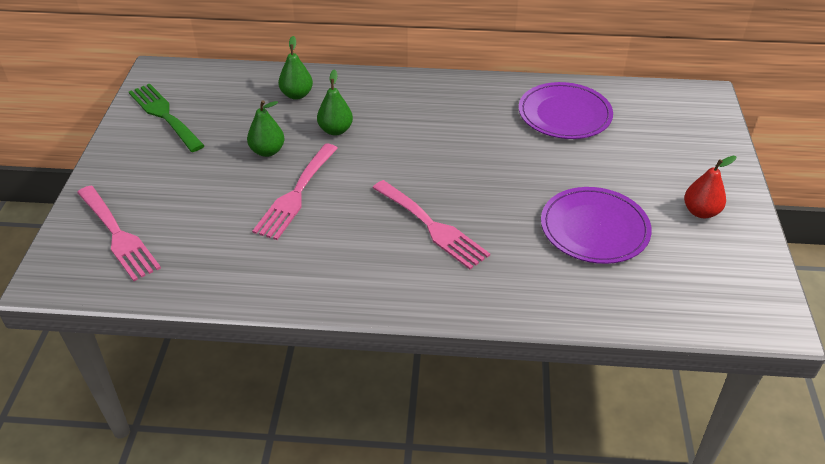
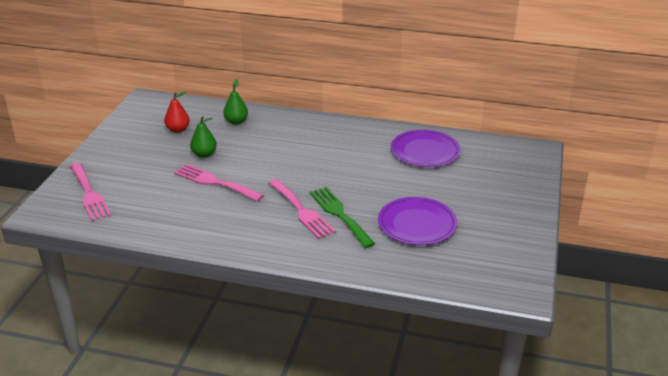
camera: 10 degrees right, 10 degrees down
green fork [129,84,205,152] -> green fork moved to [310,187,375,248]
pink fork [252,144,338,240] -> pink fork turned 90 degrees clockwise [174,164,264,201]
green pear [317,69,353,135] -> none
red pear [684,156,736,218] -> red pear moved to [164,92,190,133]

